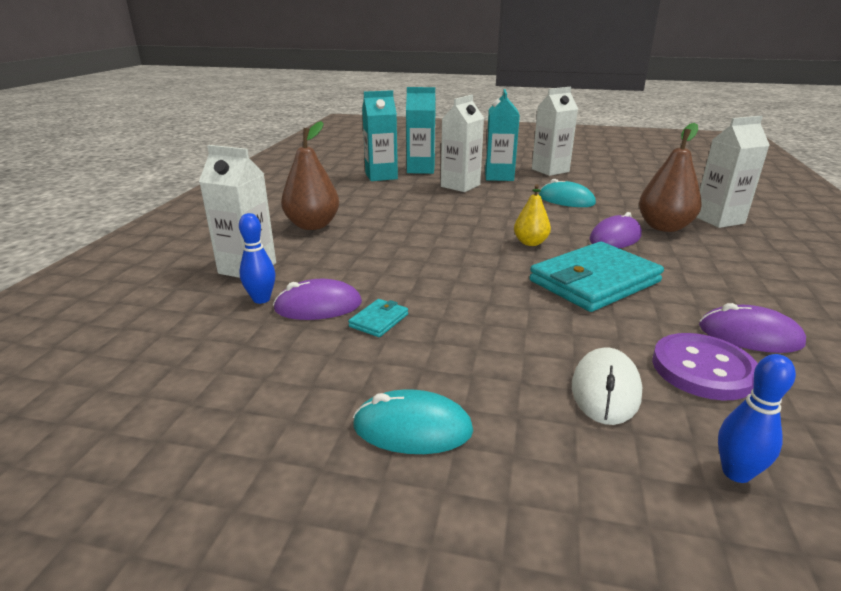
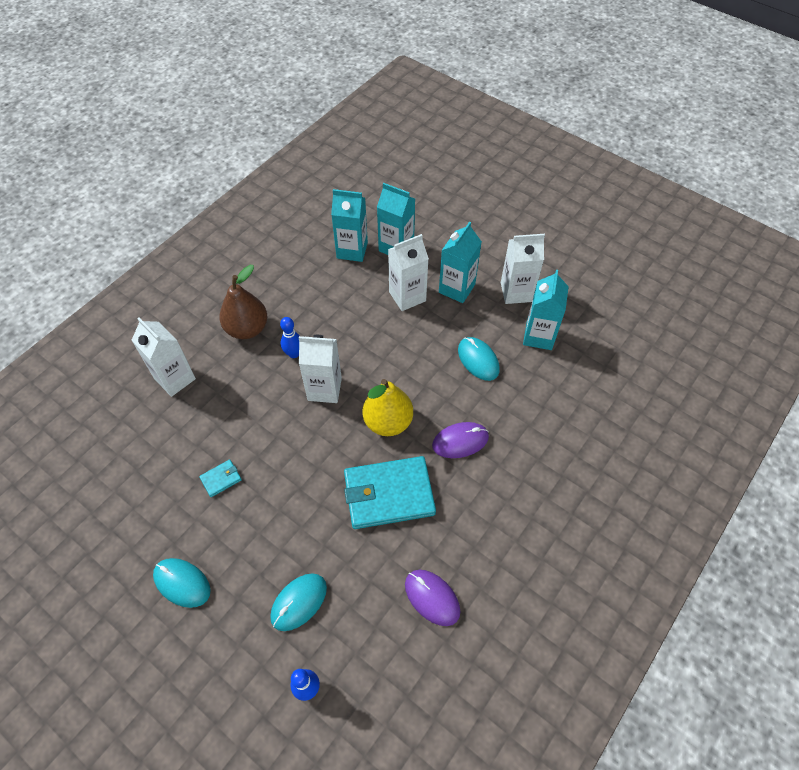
camera: 25 degrees right, 30 degrees up
blue bowling pin [239,213,276,304] -> blue bowling pin moved to [280,317,300,358]
purple mouse [273,279,362,320] -> none
yellow pear [514,184,551,246] -> yellow pear [362,379,413,436], size x1.67
white mouse [572,347,642,425] -> turquoise mouse [270,573,327,631]
brown pear [639,123,702,232] -> none
purple button [652,333,758,400] -> none
white carton [696,116,769,228] -> white carton moved to [299,335,342,403]
none -> turquoise carton [523,270,569,350]

